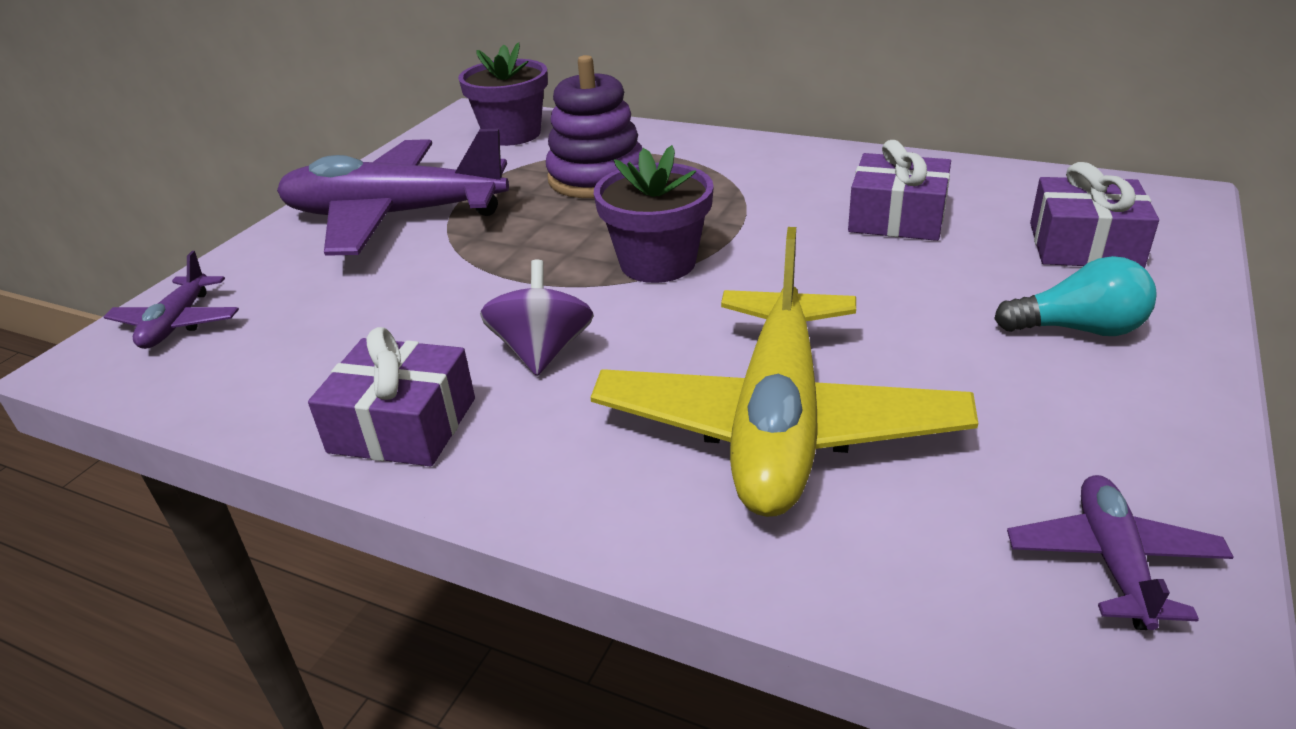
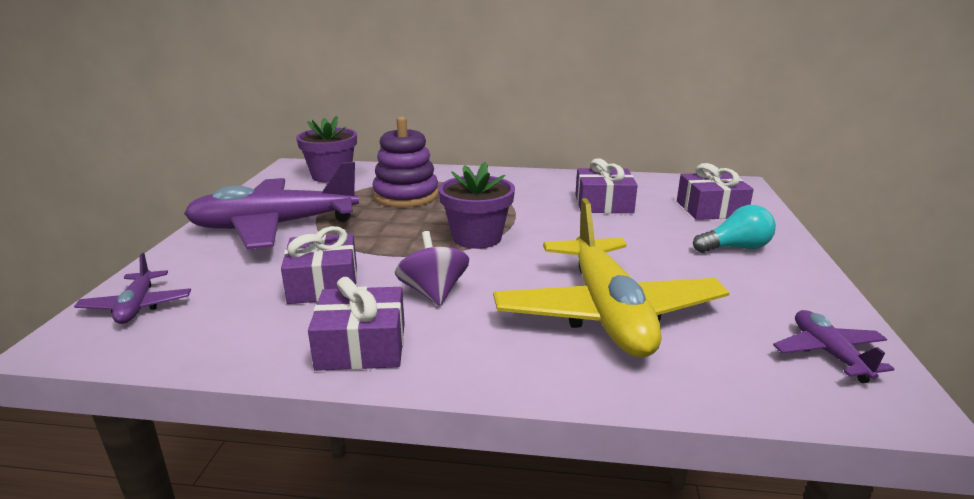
camera: 20 degrees left, 10 degrees down
none -> purple gift [281,226,357,304]

